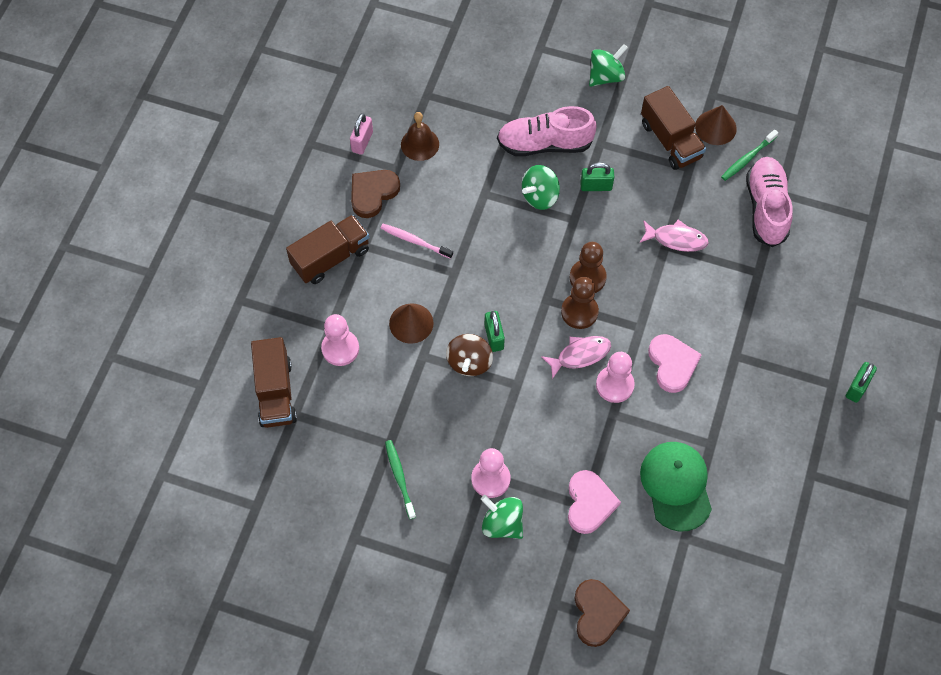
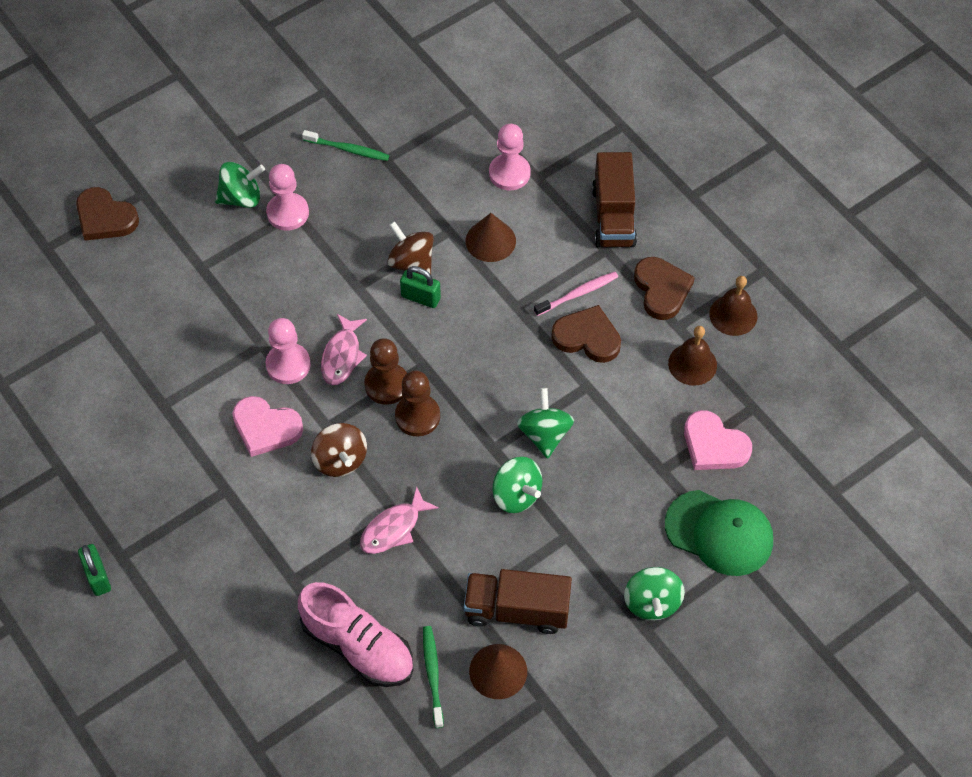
camera: 125 degrees right, 5 degrees down
brown truck [251,337,297,428] -> none
pink padlock [350,113,373,155] -> brown bell [709,276,757,336]
pink shoe [497,106,597,156] -> none
pink heart [568,470,621,534] -> pink heart moved to [684,410,752,470]
green padlock [580,162,614,191] -> green spinning top [492,457,542,513]
green cap [640,442,712,531] -> green cap moved to [665,490,773,576]
none -> brown spinning top [311,423,367,477]
none -> brown heart [551,305,621,363]

